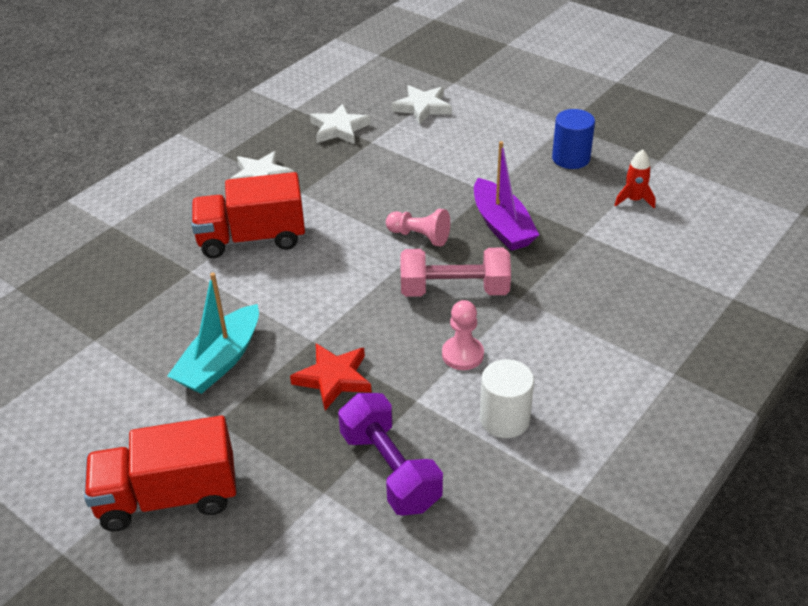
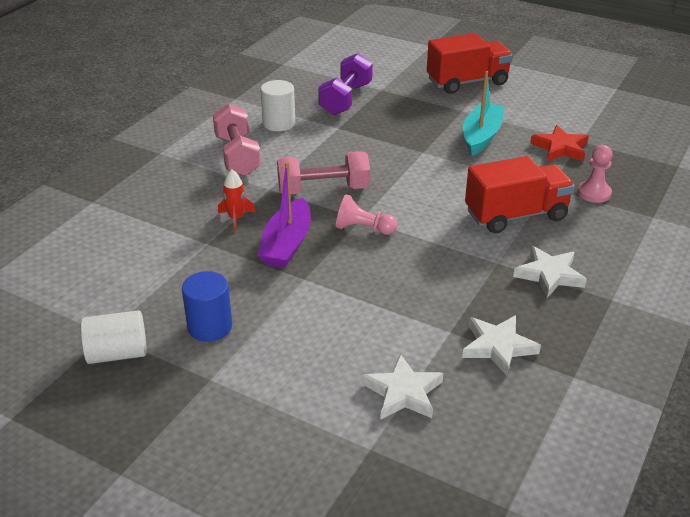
camera: 170 degrees right, 5 degrees down
red star [290,343,372,411] -> red star moved to [530,125,589,161]
purple dumbbell [338,393,443,516] -> purple dumbbell turned 60 degrees clockwise [318,53,373,115]
pink pawn [442,300,484,370] -> pink pawn moved to [578,145,613,203]
purple boat [474,141,539,251] -> purple boat turned 135 degrees counterclockwise [257,162,311,269]
red rocket [614,149,656,209] -> red rocket moved to [218,169,256,232]
none -> white cylinder [81,310,147,364]
none -> pink dumbbell [213,104,261,176]

